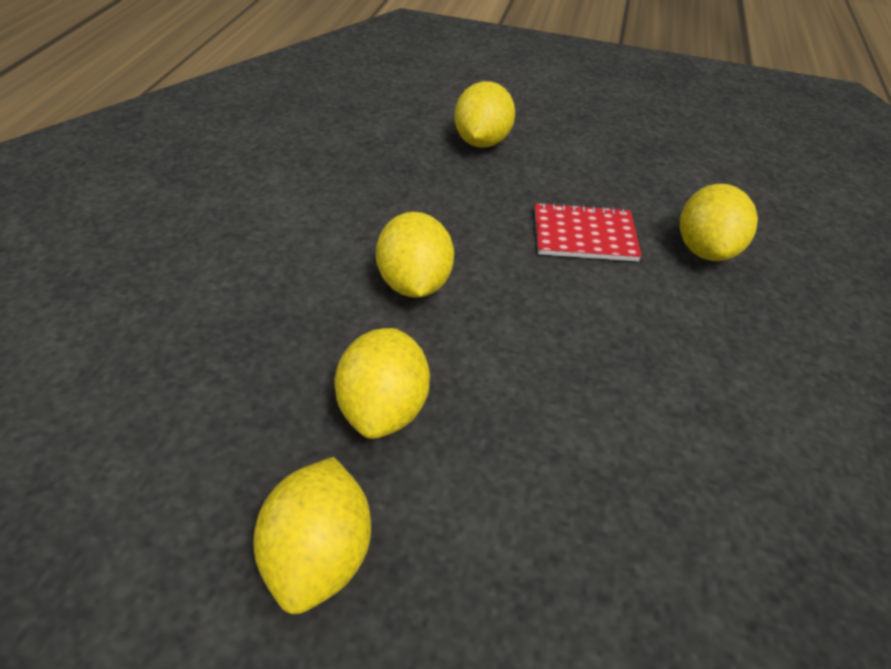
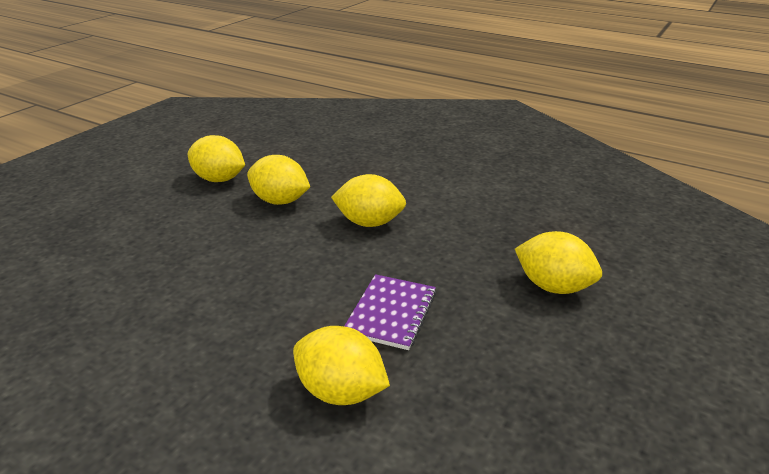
camera: 110 degrees right, 15 degrees down
red notebook [535,202,642,262] -> purple notebook [344,274,436,350]

